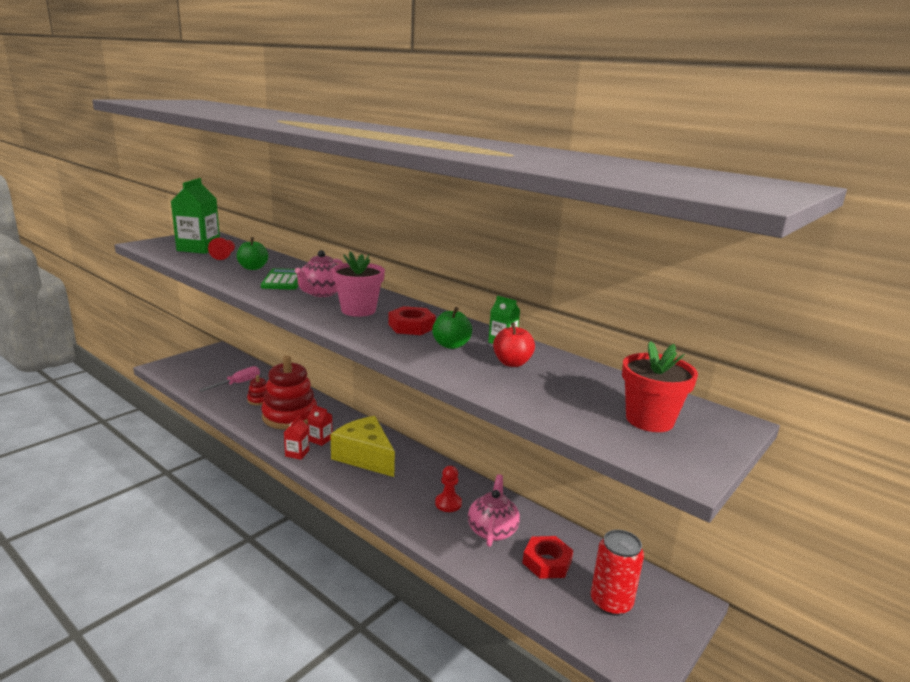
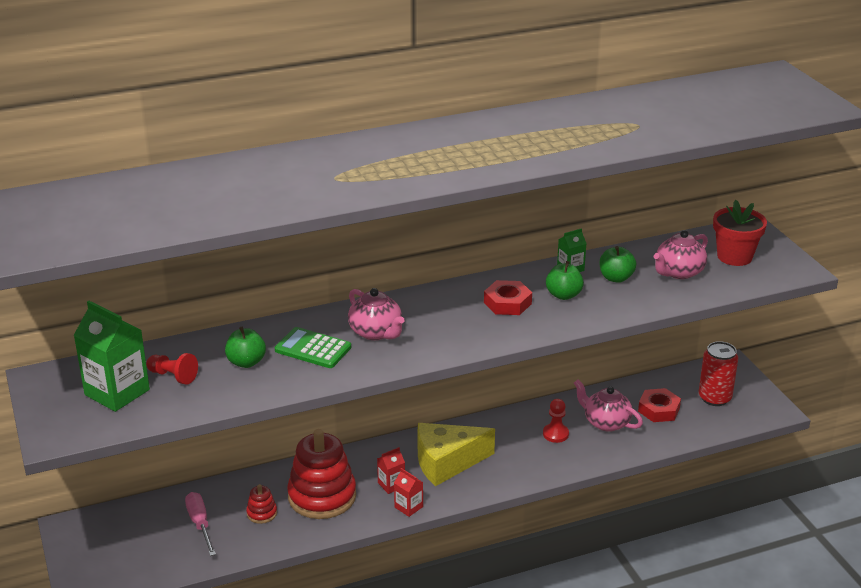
camera: 60 degrees left, 10 degrees up
pink flower pot [332,251,385,317] -> none
red apple [493,323,535,367] -> green apple [600,246,636,283]
none -> pink teapot [654,230,708,279]

